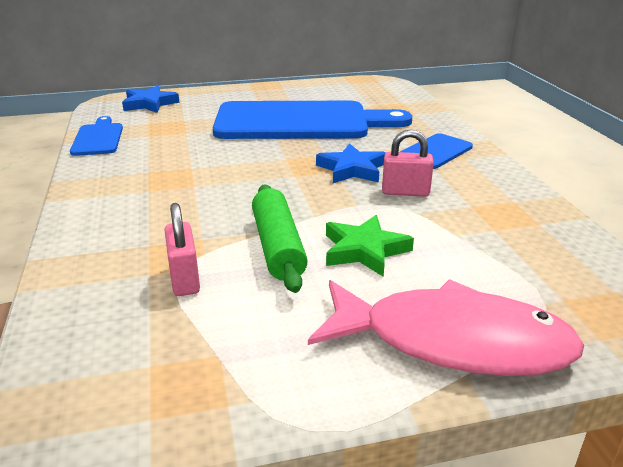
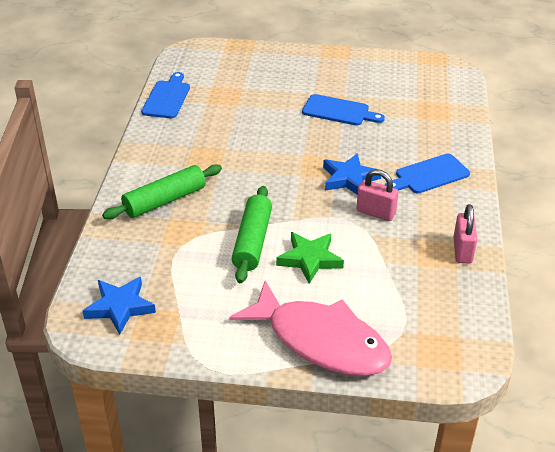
camera: 20 degrees right, 10 degrees up
blue star [122,86,179,113] -> blue star moved to [83,277,156,335]
pink padlock [165,203,200,296] -> pink padlock moved to [453,204,477,264]
blue cutting board [213,101,413,139] -> blue cutting board [302,94,385,125], size x0.46
none -> green rolling pin [102,164,222,219]

